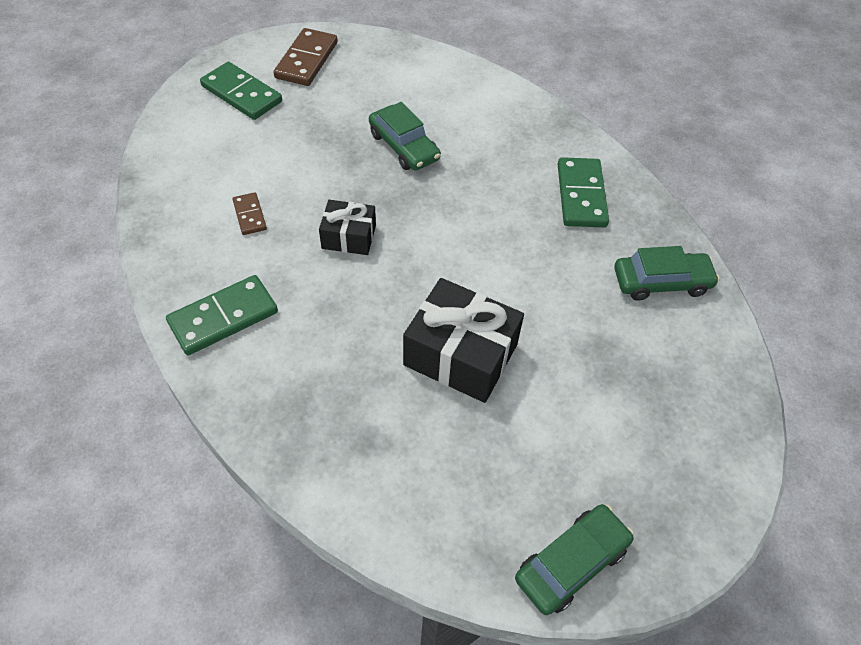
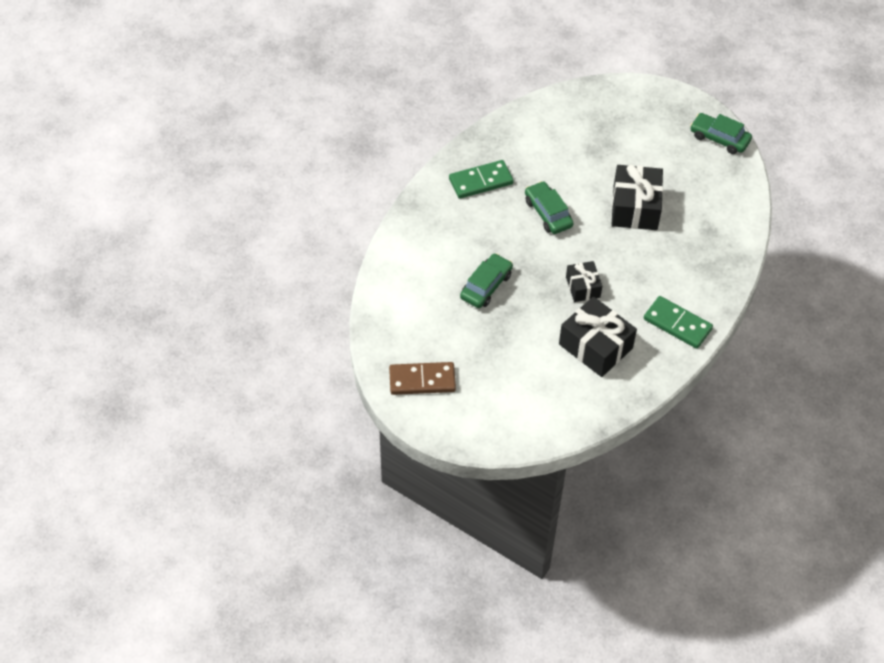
camera: 110 degrees left, 0 degrees up
green domino [200,62,282,120] -> none
brown domino [232,192,267,235] -> black gift [559,297,637,377]
green car [614,246,720,301] -> green car moved to [525,181,573,234]

